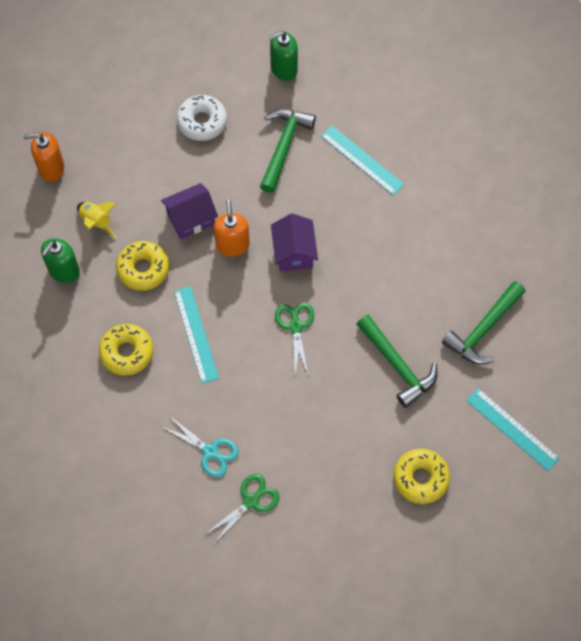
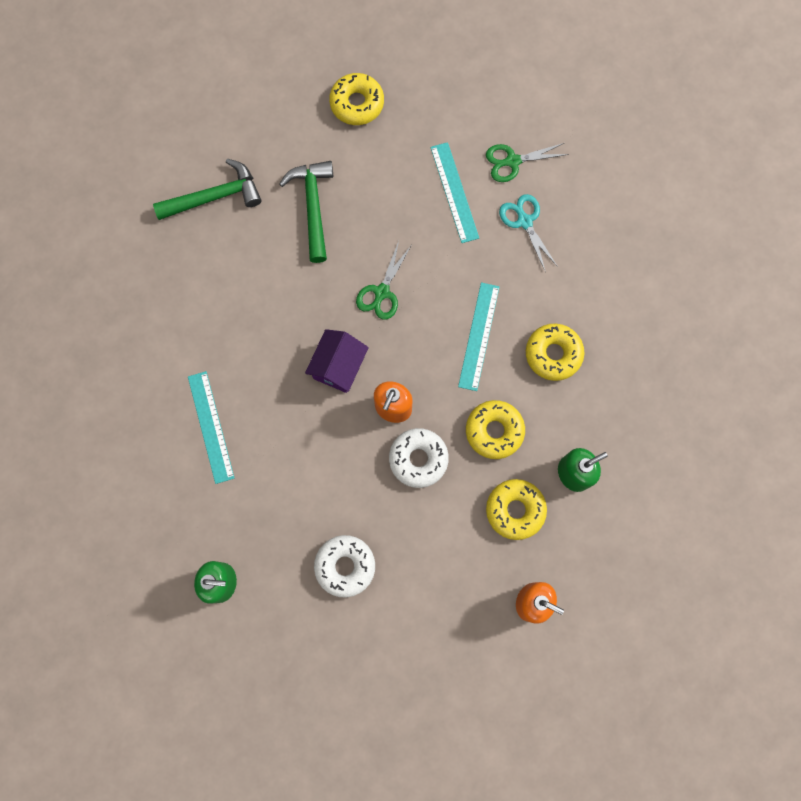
camera: 150 degrees left, 10 degrees up
yellow rocket [77,201,117,238] -> yellow donut [486,479,547,540]
purple house [161,183,218,239] -> white donut [389,428,449,488]
green hammer [260,109,316,193] -> none
turquoise ruler [466,388,560,471] -> turquoise ruler moved to [430,142,479,243]

